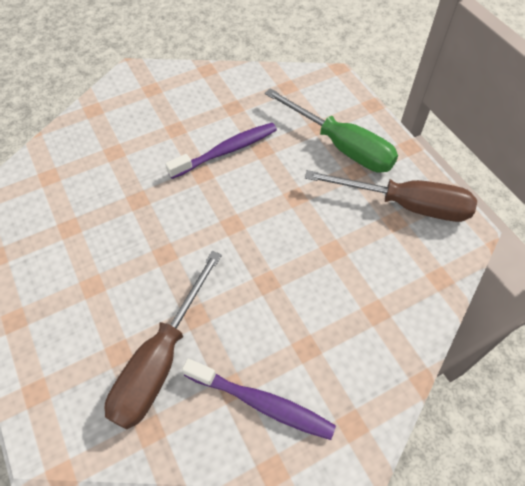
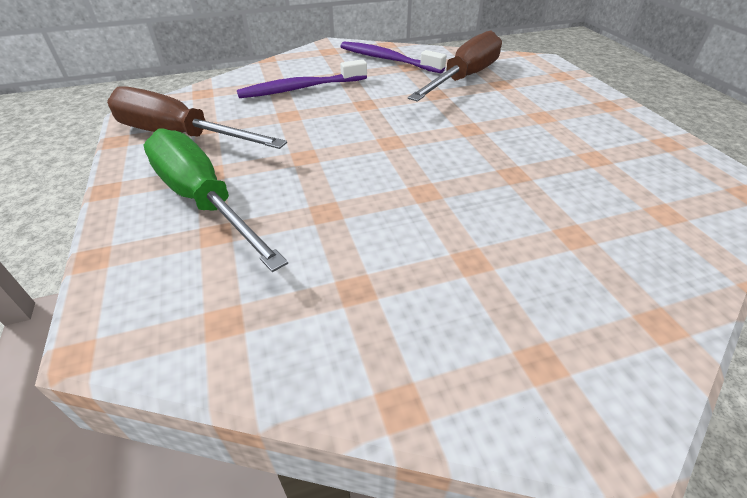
camera: 170 degrees left, 15 degrees down
purple toothbrush [165,123,277,179] -> purple toothbrush moved to [237,59,367,98]

